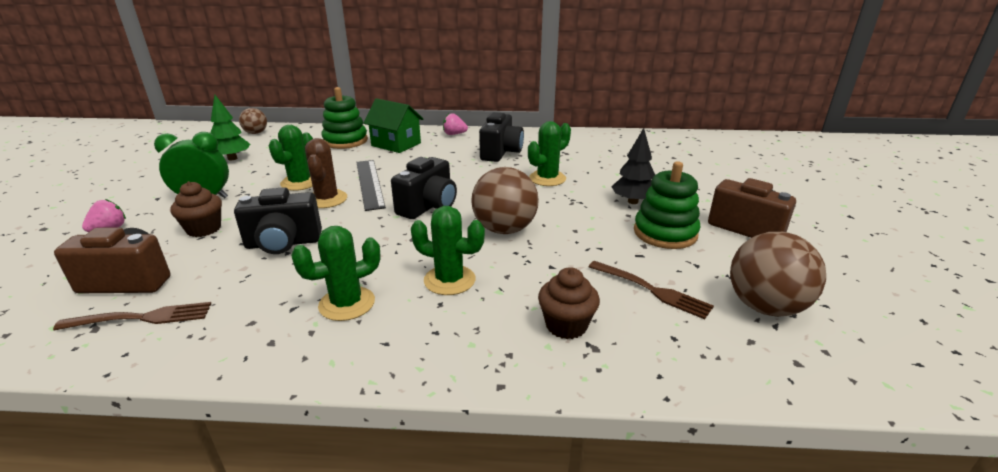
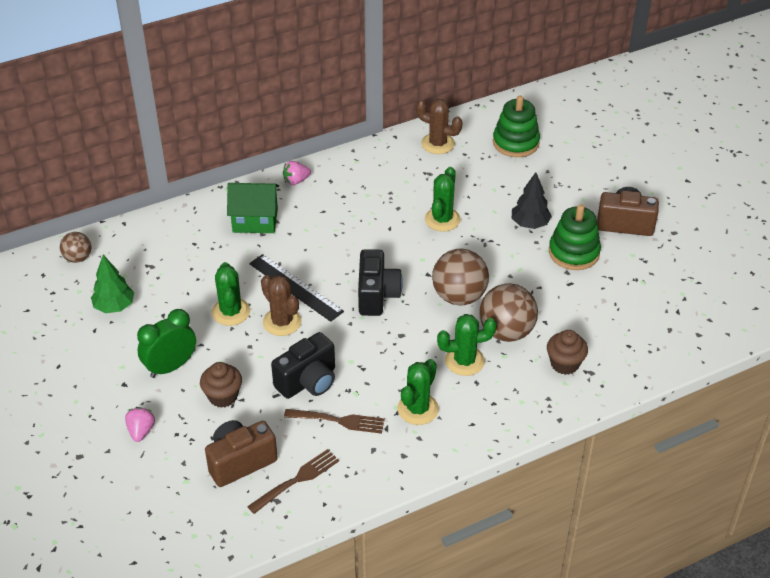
camera: 30 degrees left, 15 degrees up
green stacking toy [322,87,368,149] -> green stacking toy moved to [493,96,540,157]
black camera [479,112,524,162] -> none
brown fork [588,261,714,319] -> brown fork moved to [284,409,385,434]
brown ball [730,232,826,317] -> brown ball moved to [479,283,538,342]
none -> brown cactus [416,99,463,154]

